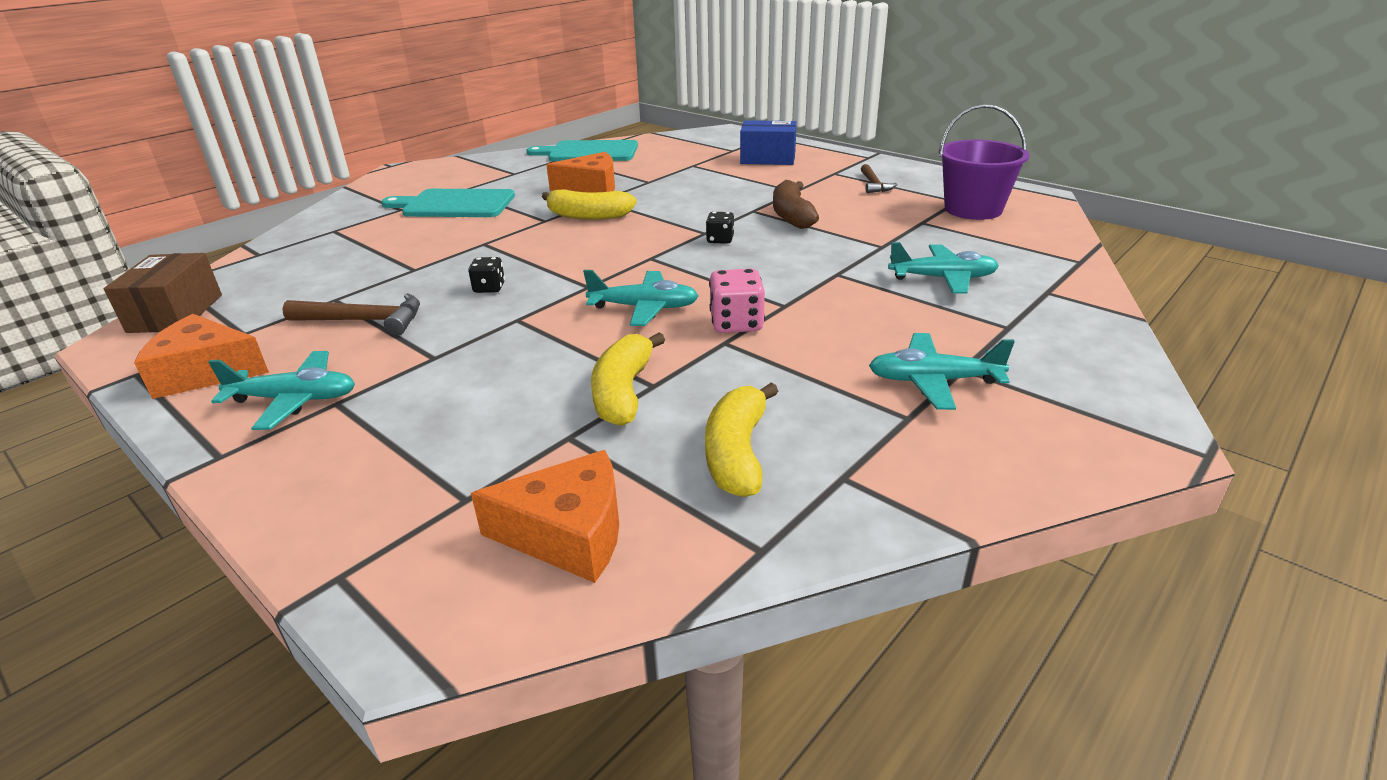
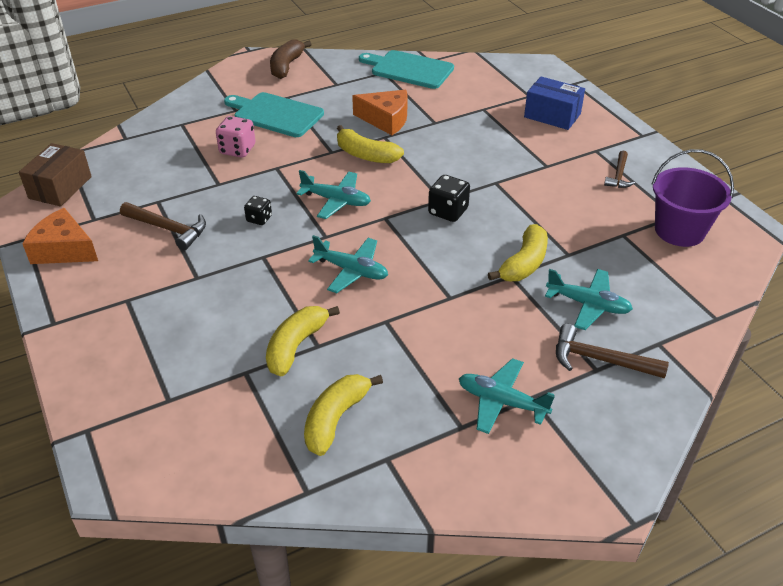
camera: 20 degrees right, 10 degrees up
turquoise plane [209,351,355,430] -> turquoise plane moved to [297,170,371,219]
orange cheese [471,450,619,583] -> none
black dice [706,212,734,244] -> black dice [428,175,470,222], size x1.58
pink dice [709,269,765,333] -> pink dice moved to [216,116,255,158]
brown banana [773,180,819,229] -> brown banana moved to [270,39,312,79]
none -> yellow banana [488,224,548,281]
none -> brown hammer [556,324,669,379]

